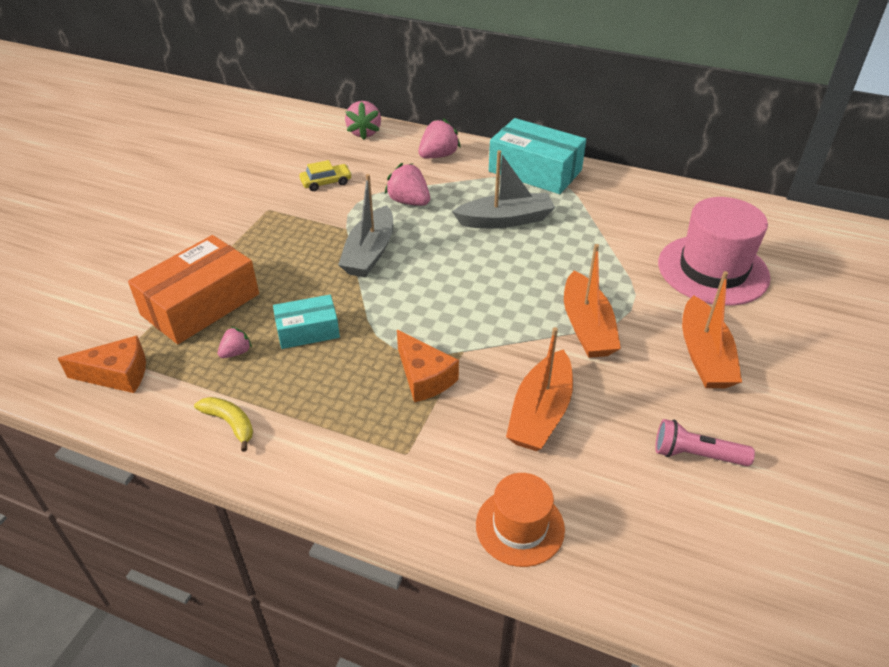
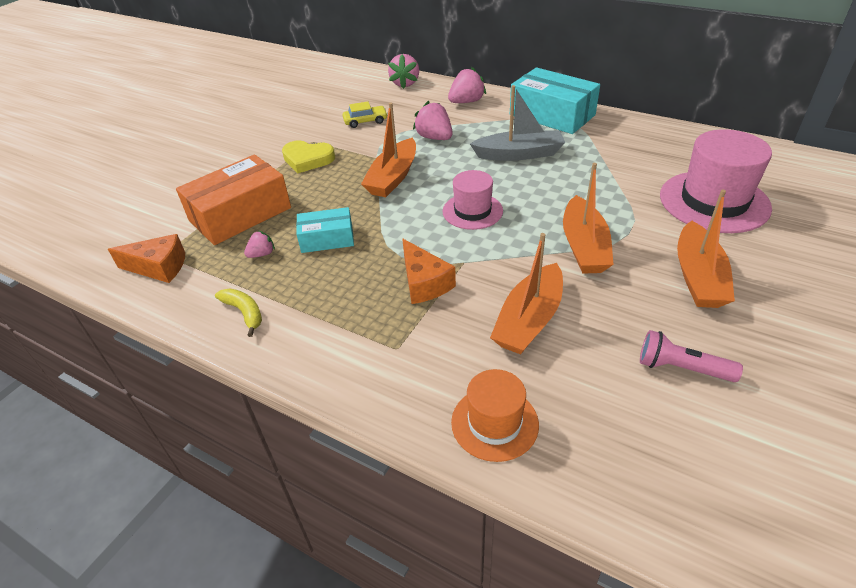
camera: 10 degrees right, 0 degrees up
grey boat [338,174,393,277] -> orange boat [361,102,416,197]
none -> yellow heart [282,141,335,173]
none -> pink hat [443,170,503,230]

